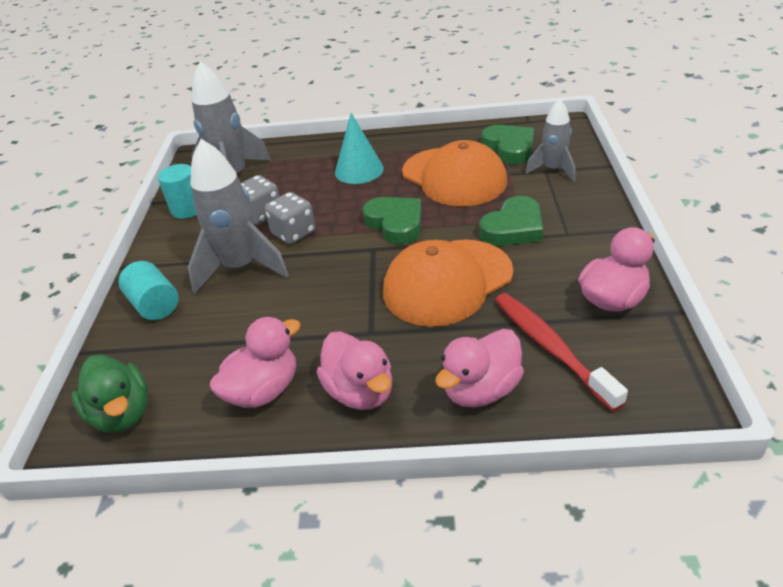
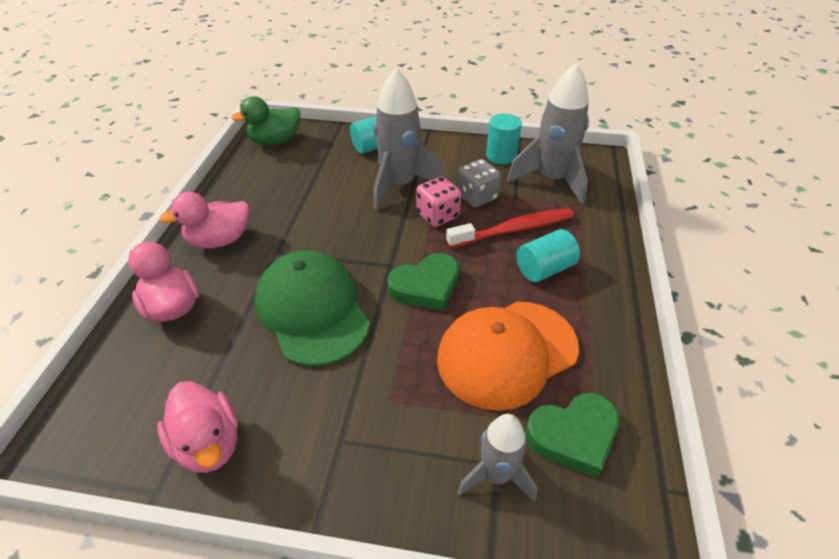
camera: 95 degrees right, 5 degrees up
pink duck [210,317,301,408] -> none
grey dice [265,192,316,244] -> pink dice [416,176,461,227]
turquoise cone [335,113,384,184] -> turquoise cylinder [516,229,580,282]
orange cap [383,239,513,327] -> green cap [255,250,370,366]
green heart [480,196,543,246] -> none
red toothbrush [495,293,628,412] -> red toothbrush moved to [446,208,574,248]

